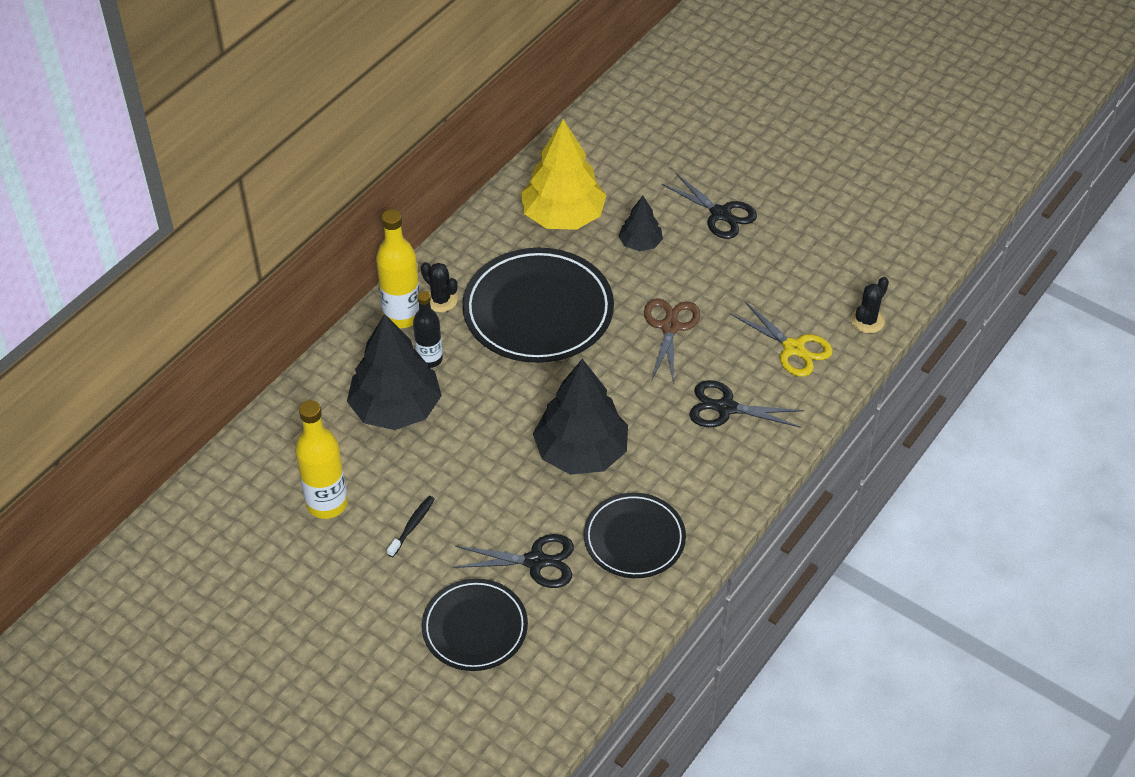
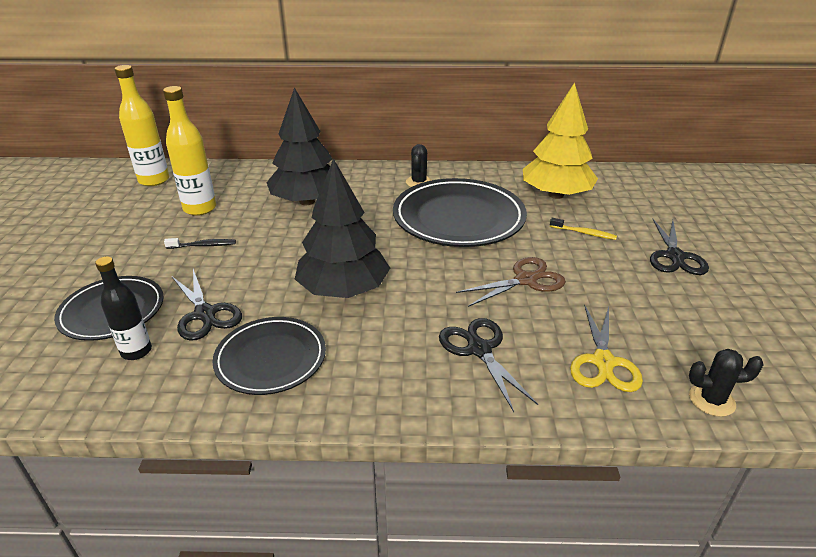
camera: 55 degrees right, 15 degrees down
yellow bottle [376,209,420,328] -> yellow bottle moved to [115,65,169,186]
black bottle [413,291,443,368] -> black bottle moved to [95,256,152,360]
black tree [619,196,663,251] -> yellow toothbrush [550,218,617,240]

